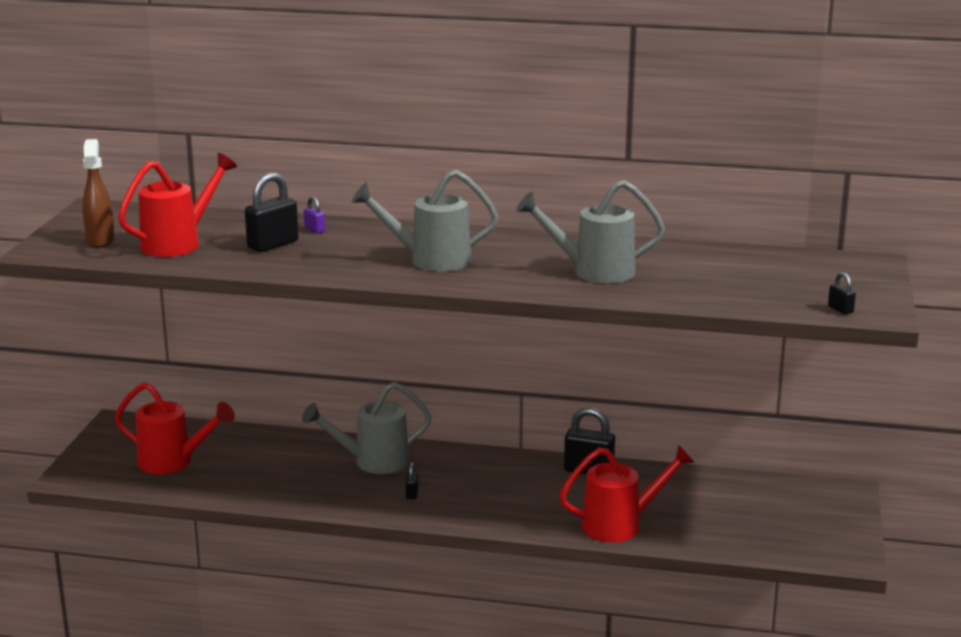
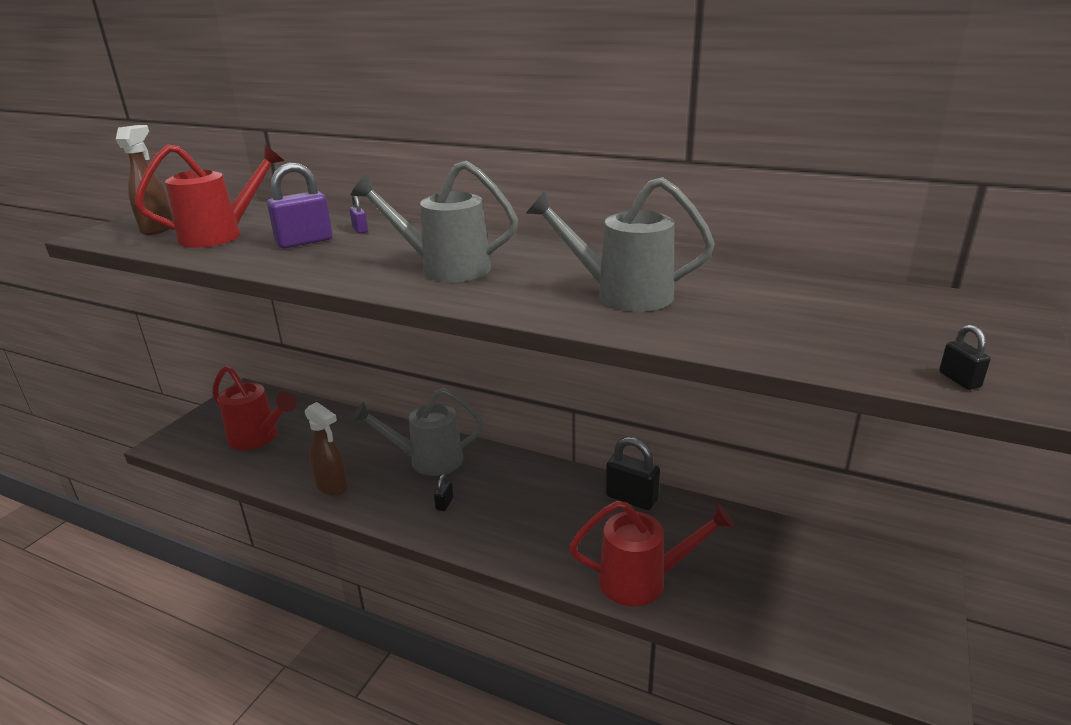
camera: 15 degrees right, 5 degrees up
black padlock [245,173,299,252] -> purple padlock [267,163,332,248]
none -> brown spray bottle [305,402,348,496]

